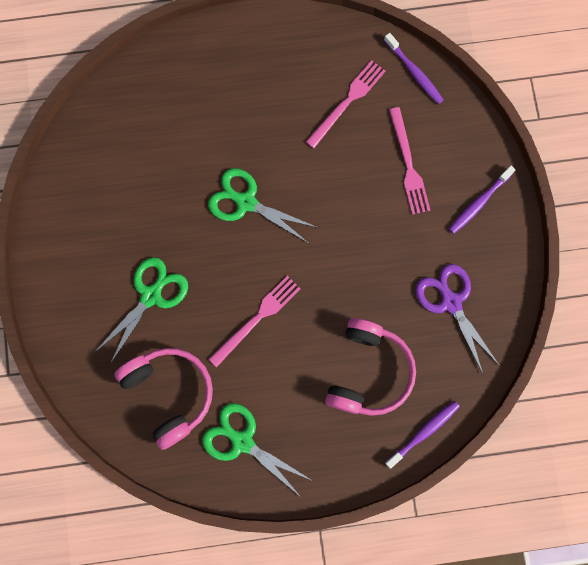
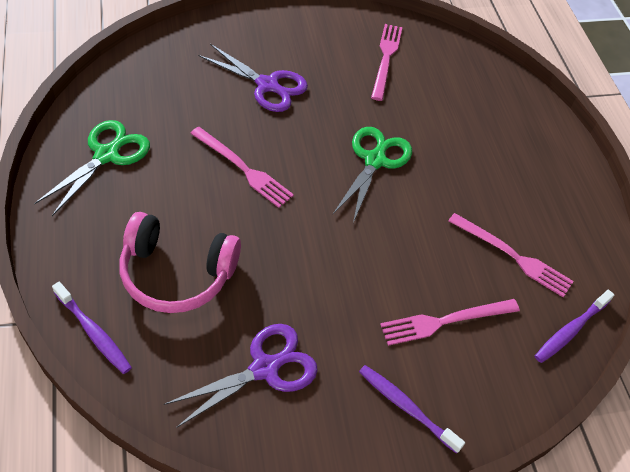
camera: 80 degrees right, 25 degrees down
green scissors [95,257,188,364] -> purple scissors [198,44,308,112]
pink headphones [115,348,213,450] -> none
none -> pink fork [371,24,402,101]

